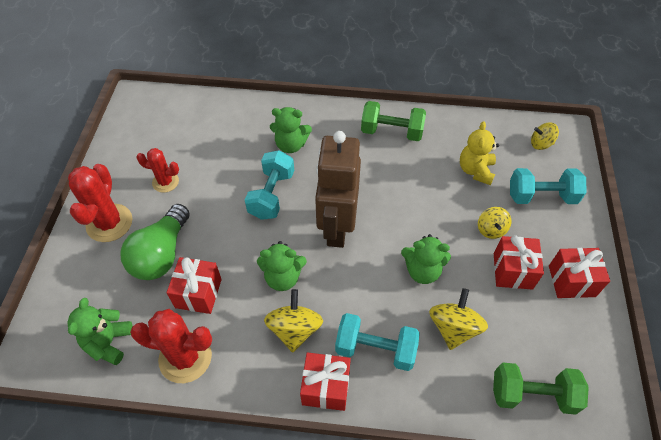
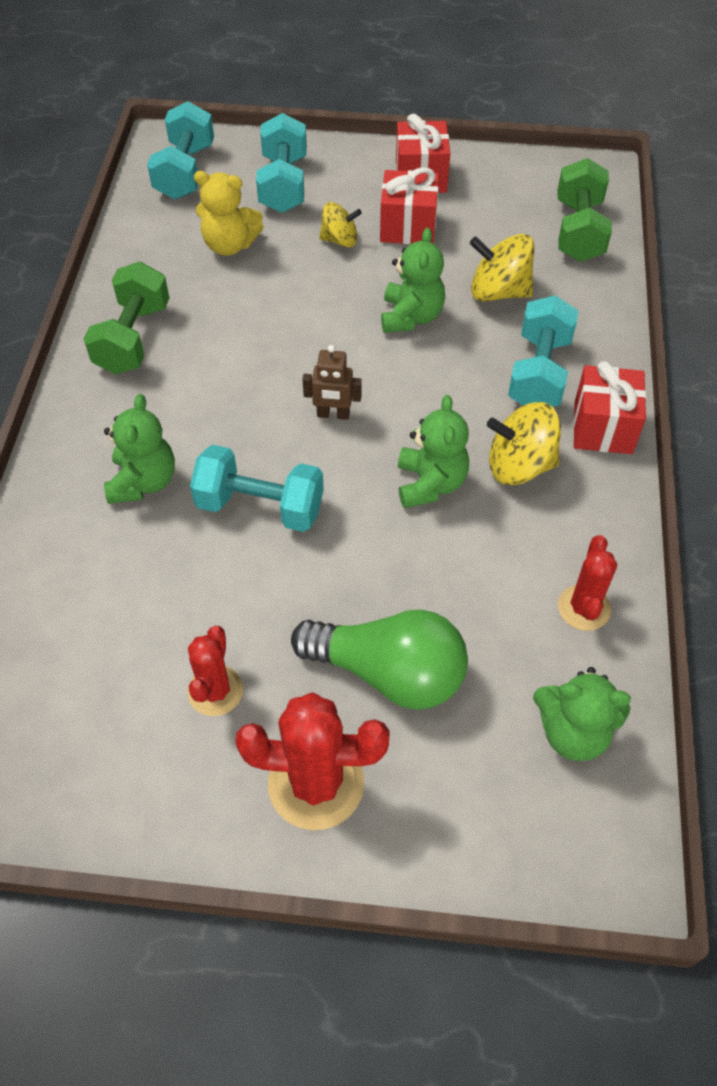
camera: 90 degrees left, 0 degrees up
red cactus [130,309,212,383] -> red cactus [558,535,617,631], size x0.61
red gift [167,257,222,314] -> none
brown robot [315,131,361,248] -> brown robot [303,345,361,420], size x0.41
yellow spinning top [531,123,559,150] -> turquoise dumbbell [147,101,214,199]

